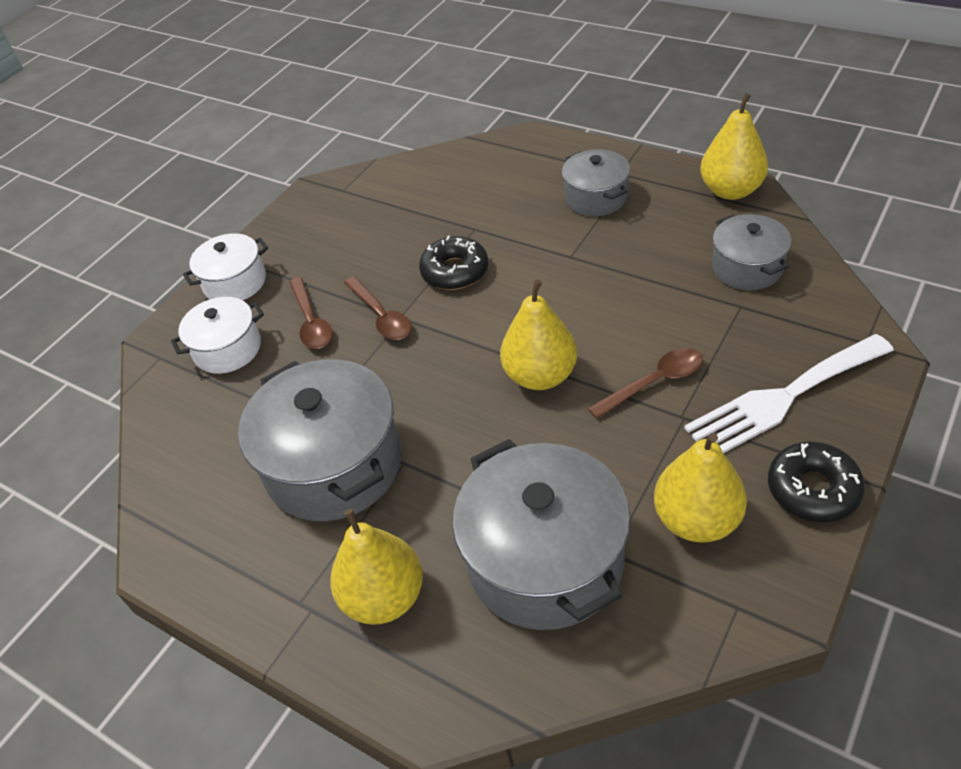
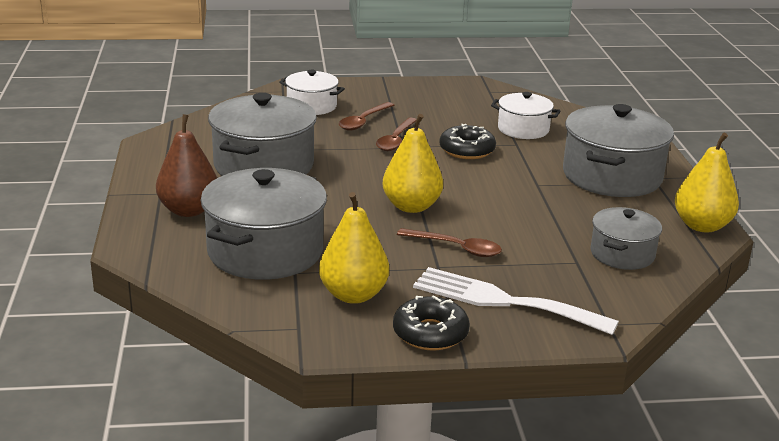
camera: 45 degrees right, 20 degrees down
white pot [183,233,268,300] -> white pot moved to [491,92,560,139]
yellow pear [330,509,423,625] -> brown pear [156,114,217,217]
grey pot [562,149,630,216] -> grey pot [563,104,674,197], size x1.77

